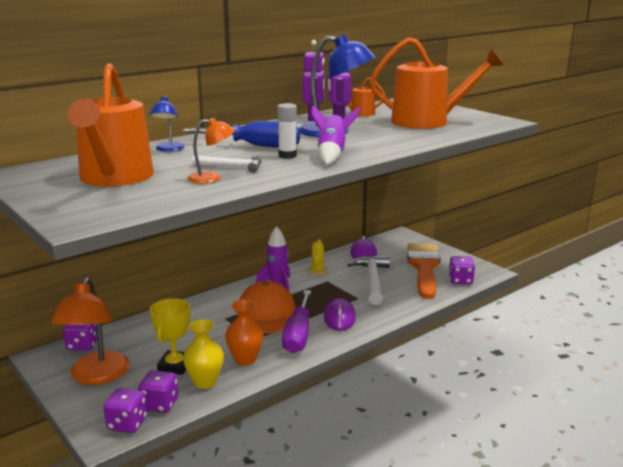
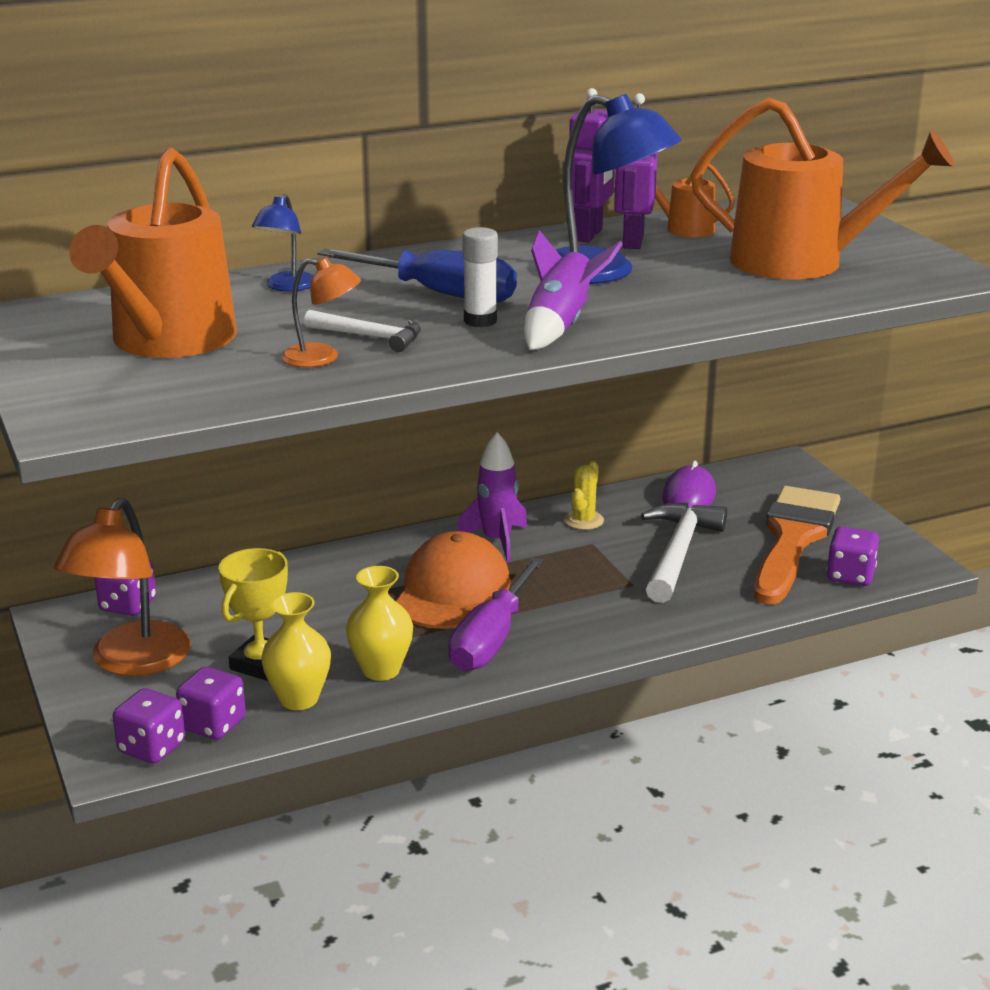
camera: 15 degrees right, 5 degrees up
orange vase [225,299,264,365] -> yellow vase [346,566,413,681]
purple mouse [324,298,356,331] -> none

